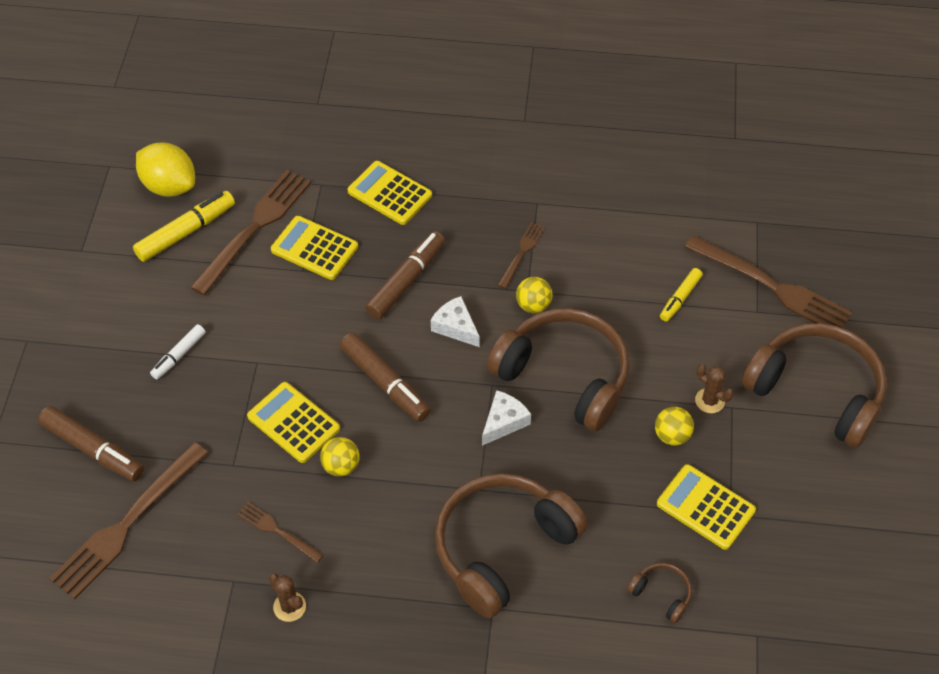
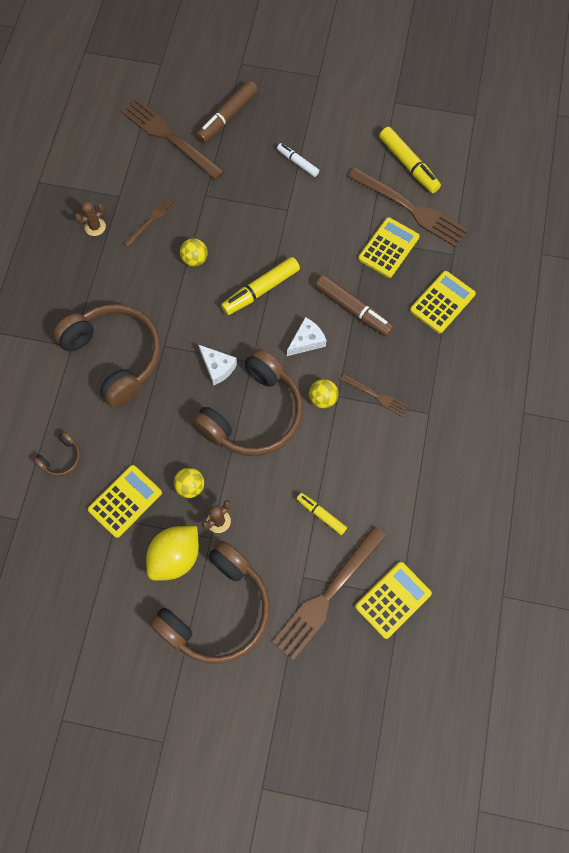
camera: 95 degrees right, 15 degrees up
yellow lemon [136,143,195,197] -> yellow lemon moved to [146,526,199,581]
yellow calculator [247,382,340,463] -> yellow calculator moved to [355,562,432,639]
brown marker [340,333,430,422] -> yellow marker [221,257,300,315]

